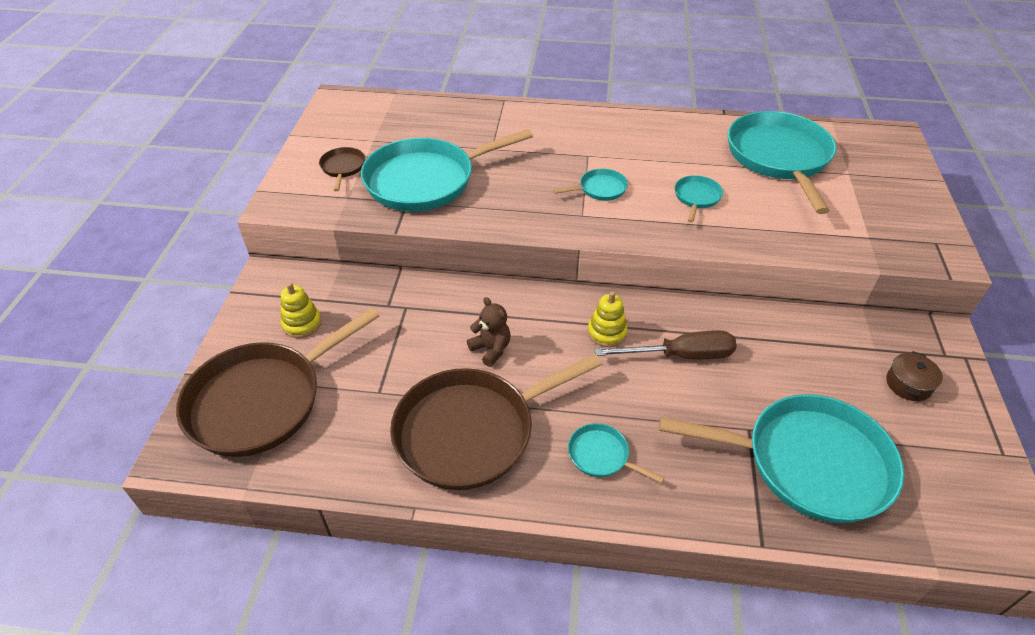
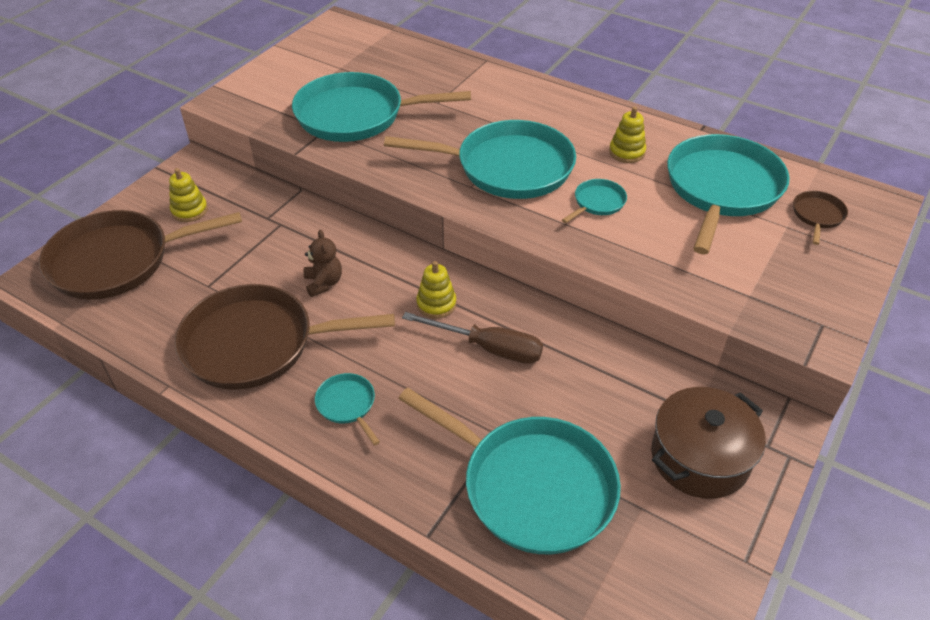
camera: 25 degrees right, 0 degrees up
brown pan [319,147,365,191] -> brown pan moved to [793,191,848,245]
turquoise pan [553,168,628,201] -> turquoise pan [384,120,576,199], size x2.33
brown pot [886,351,943,401] -> brown pot [651,387,766,499], size x1.99
none -> yellow stacking toy [609,107,646,163]

